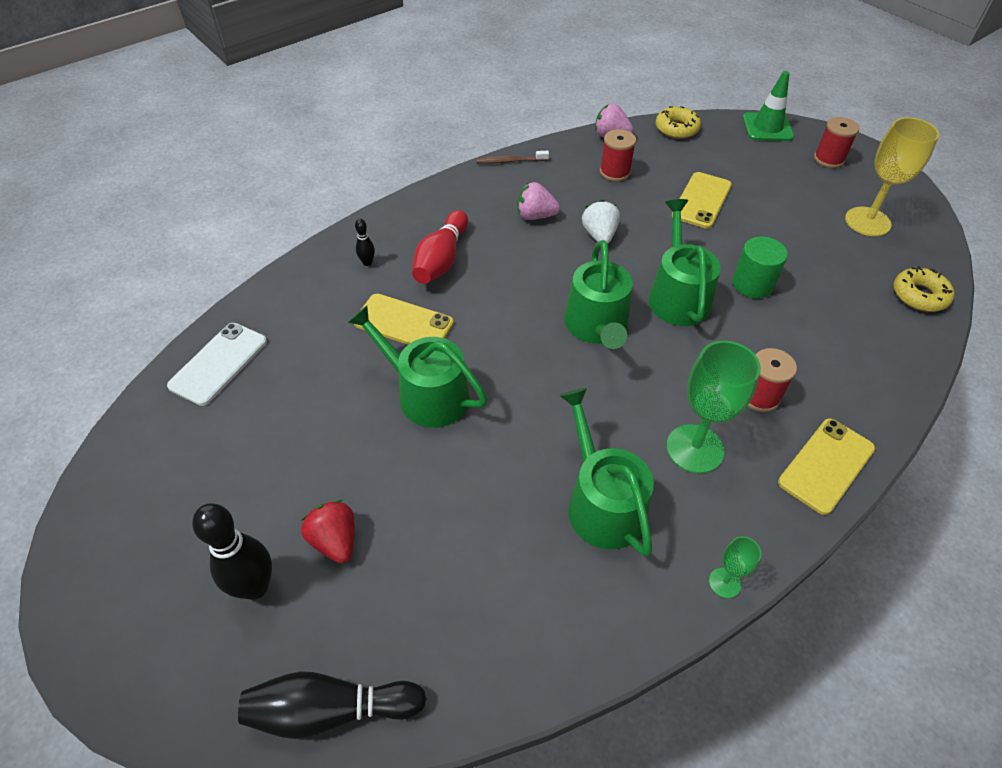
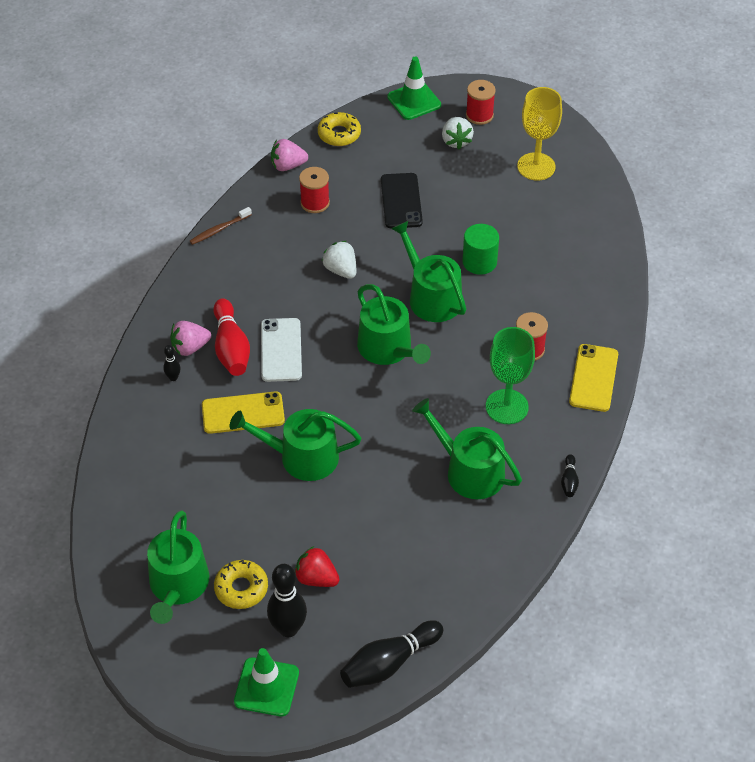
camera: 30 degrees left, 0 degrees up
white phone [167,323,267,406] -> white phone moved to [261,318,302,382]
pink strawberry [517,182,560,220] -> pink strawberry moved to [170,321,211,356]
yellow phone [672,172,732,229] -> black phone [381,173,423,228]
green goblet [709,536,761,598] -> black bowling pin [561,454,579,497]
yellow donut [893,266,955,312] -> yellow donut moved to [214,560,268,609]
none -> green watering can [147,510,209,624]
none -> green traffic cone [234,648,299,716]
none -> white strawberry [442,117,474,149]

